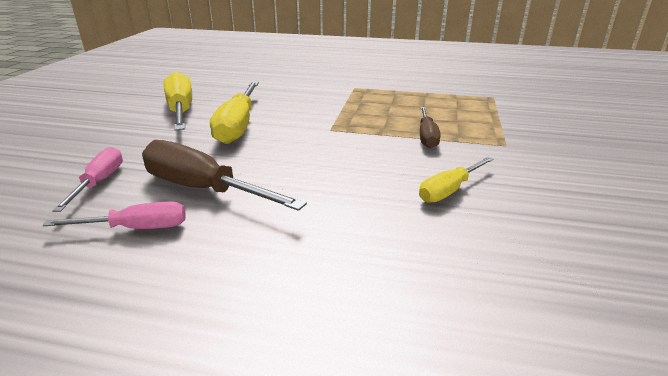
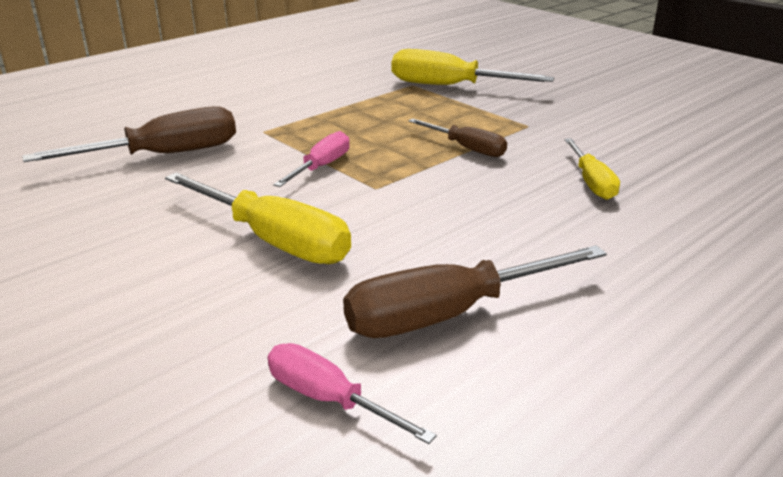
camera: 55 degrees left, 0 degrees up
pink screwdriver [43,201,186,229] -> pink screwdriver moved to [273,131,350,187]
yellow screwdriver [164,72,192,131] -> yellow screwdriver moved to [392,49,554,85]
none -> brown screwdriver [22,106,236,162]

